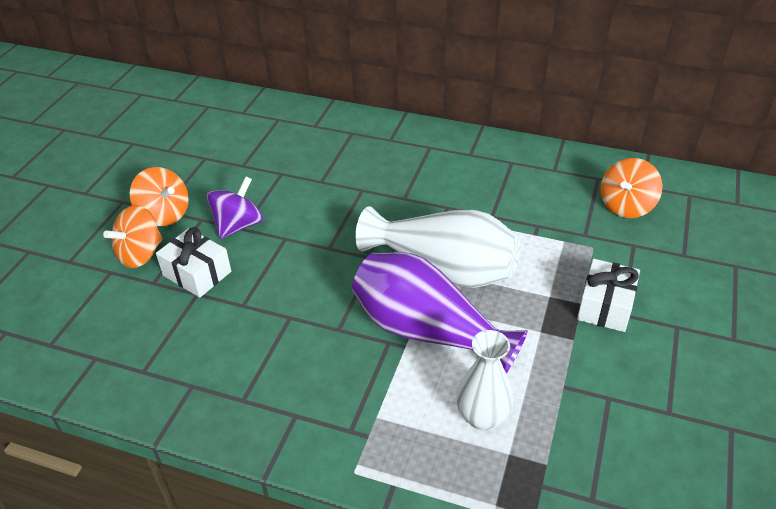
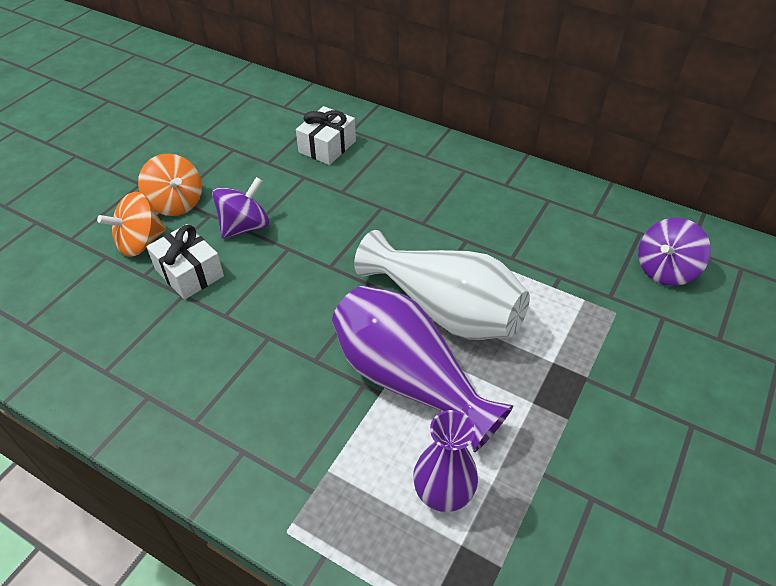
camera: 10 degrees right, 5 degrees up
white vase [456,330,514,430] -> purple vase [413,410,478,512]
white gift [577,259,640,332] -> white gift moved to [296,106,356,165]
orange spinning top [600,158,663,218] -> purple spinning top [638,218,711,286]

